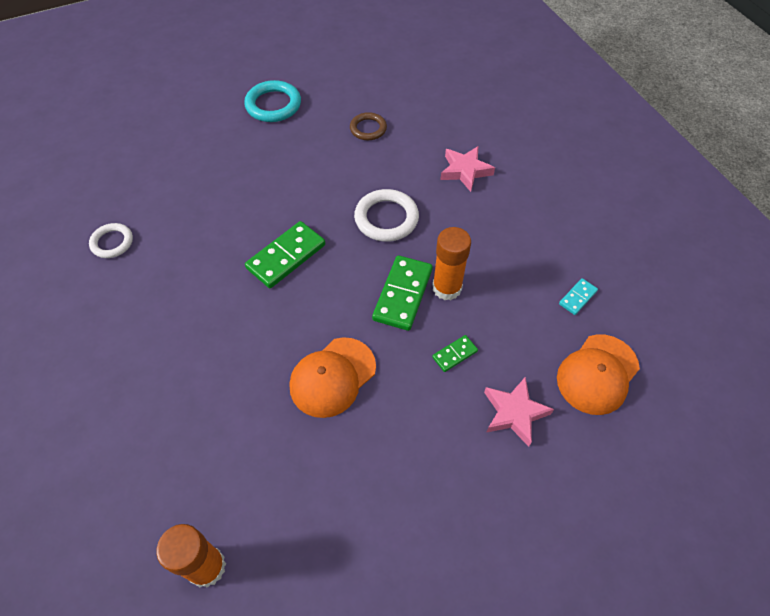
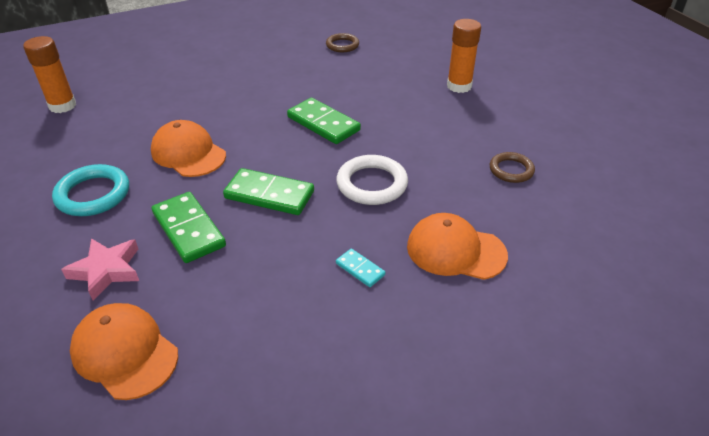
camera: 90 degrees right, 15 degrees down
white ring [89,223,133,258] -> brown ring [326,33,359,52]
turquoise ring [244,80,301,122] -> turquoise ring moved to [52,164,129,216]
orange glue stick [432,227,471,300] -> orange glue stick moved to [447,19,481,93]
green domino [432,335,478,372] -> green domino [152,192,226,263], size x1.97
pink star [440,146,495,192] -> orange cap [407,213,508,280]
turquoise domino [559,278,598,315] -> turquoise domino moved to [336,248,385,287]

